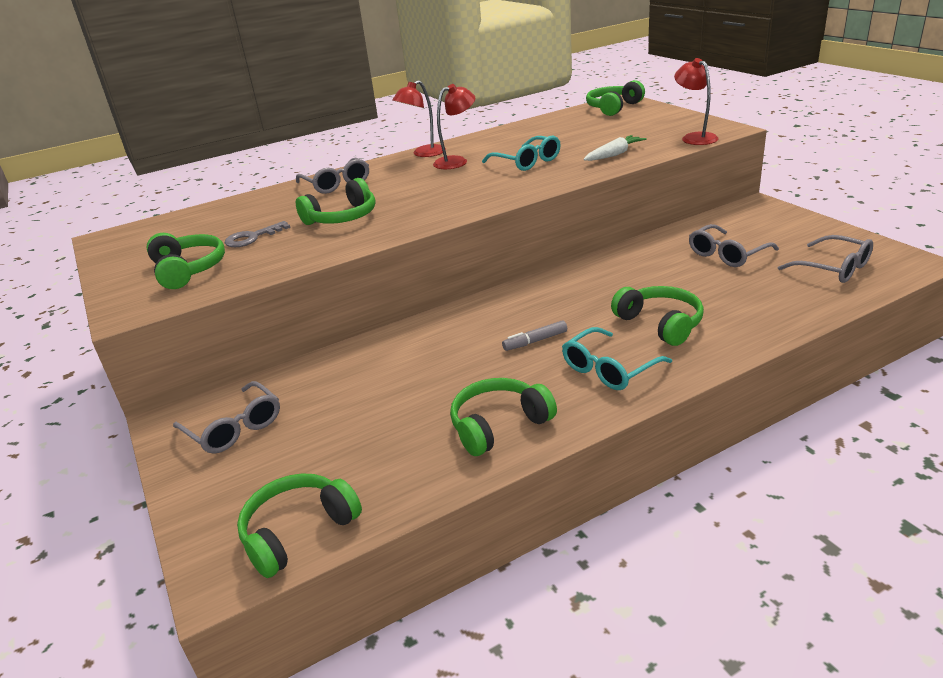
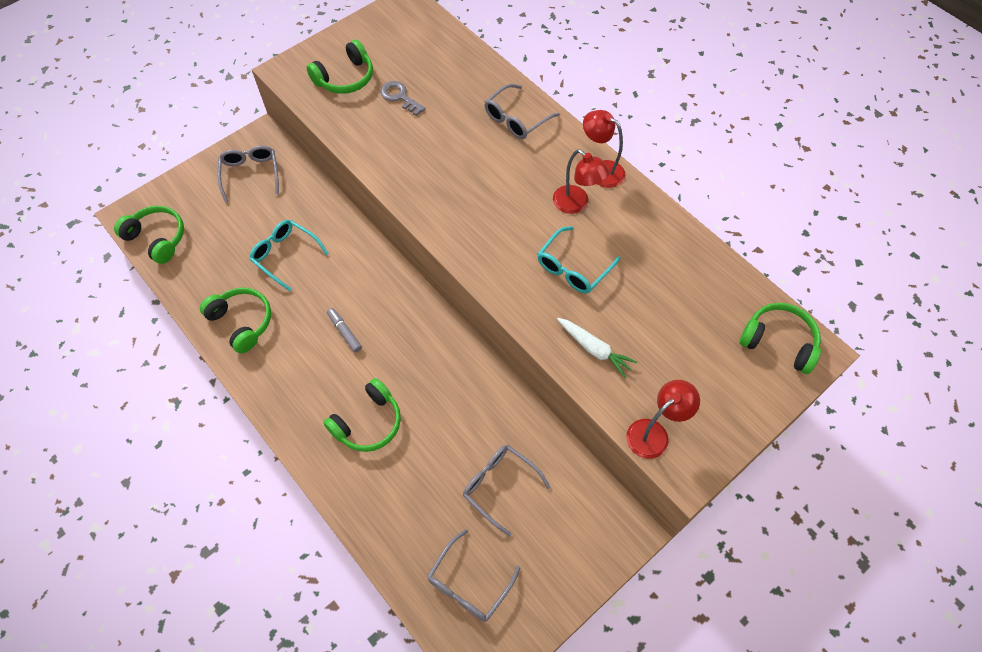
camera: 75 degrees right, 30 degrees up
grey glasses [173,381,280,454] -> grey glasses turned 135 degrees clockwise [218,145,279,203]
green headphones [296,178,375,225] -> none
turquoise glasses [562,327,672,390] -> turquoise glasses moved to [249,220,329,291]

